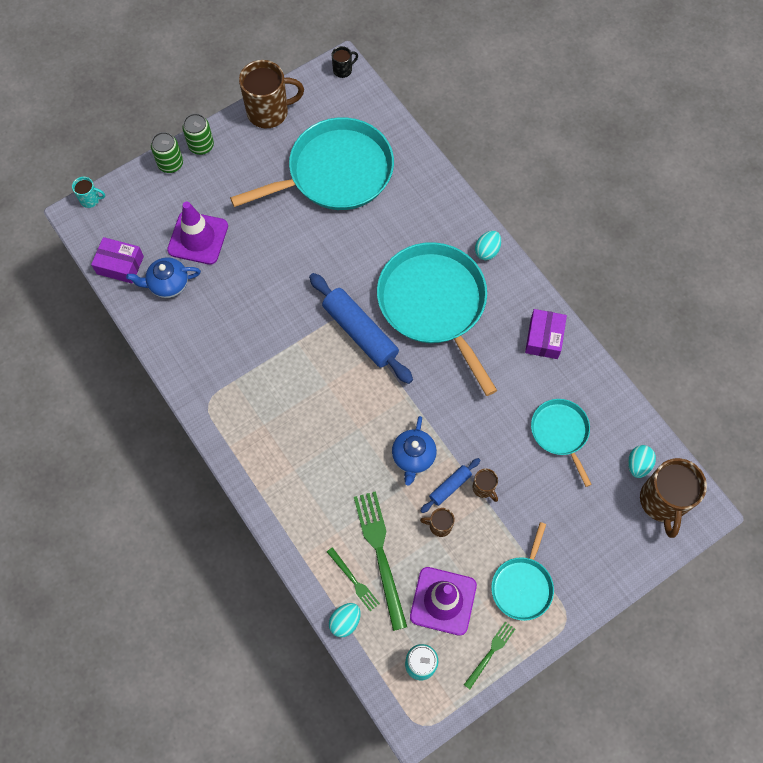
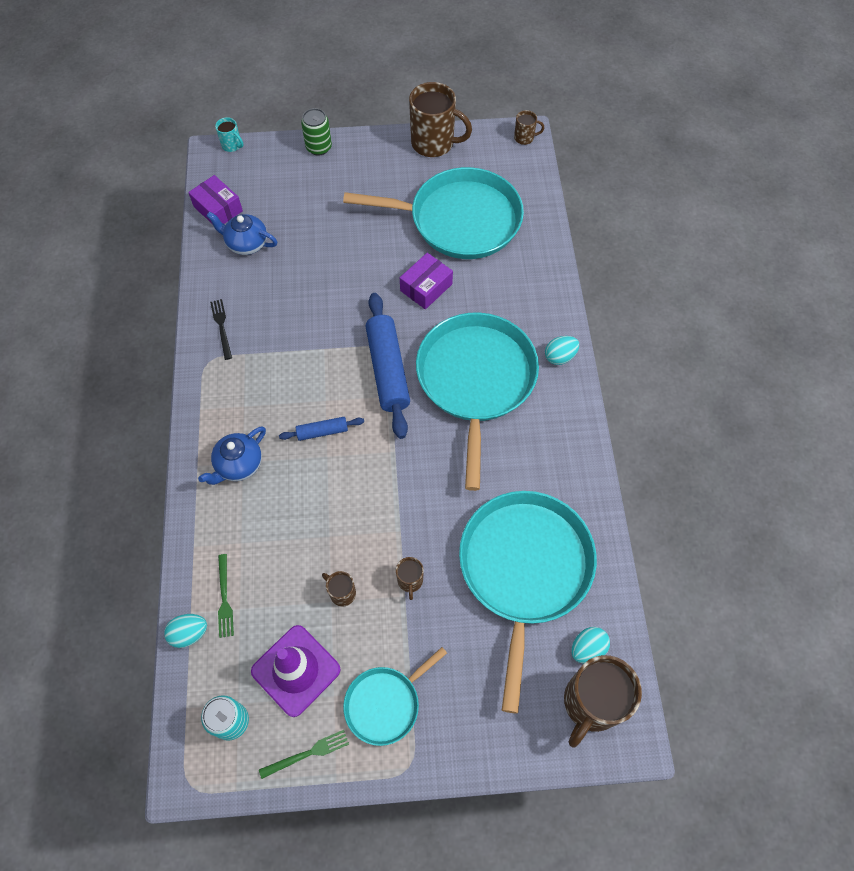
camera: 30 degrees right, 5 degrees down
purple traffic cone [167,202,228,265] -> none
green can [182,113,214,155] -> none
black mug [332,46,358,78] -> brown mug [514,110,544,145]
green fork [354,491,407,631] -> none
blue teapot [392,416,437,486] -> blue teapot moved to [198,426,266,485]
blue rolling pin [420,458,480,513] -> blue rolling pin moved to [279,417,364,441]
purple box [525,309,567,359] -> purple box moved to [400,253,453,309]
turquoise pan [531,399,592,487] -> turquoise pan [459,491,597,714], size x1.95
none -> black fork [210,299,232,360]

